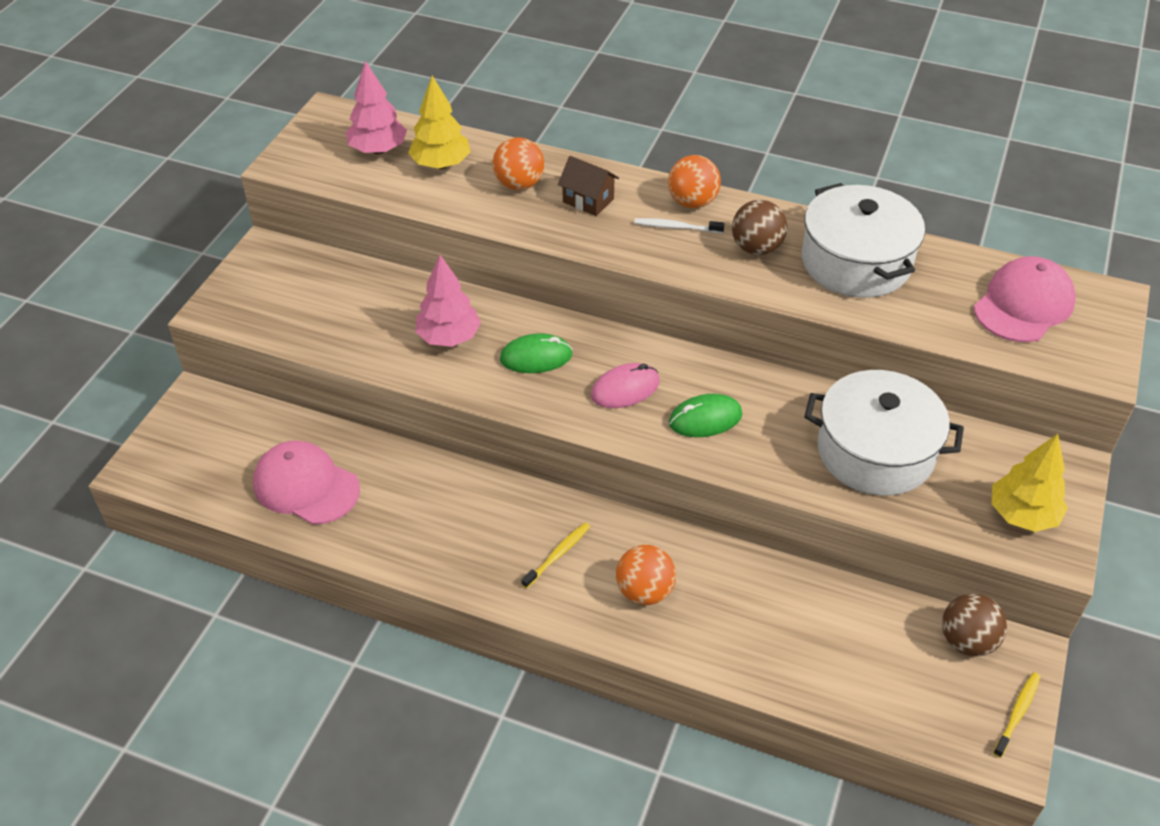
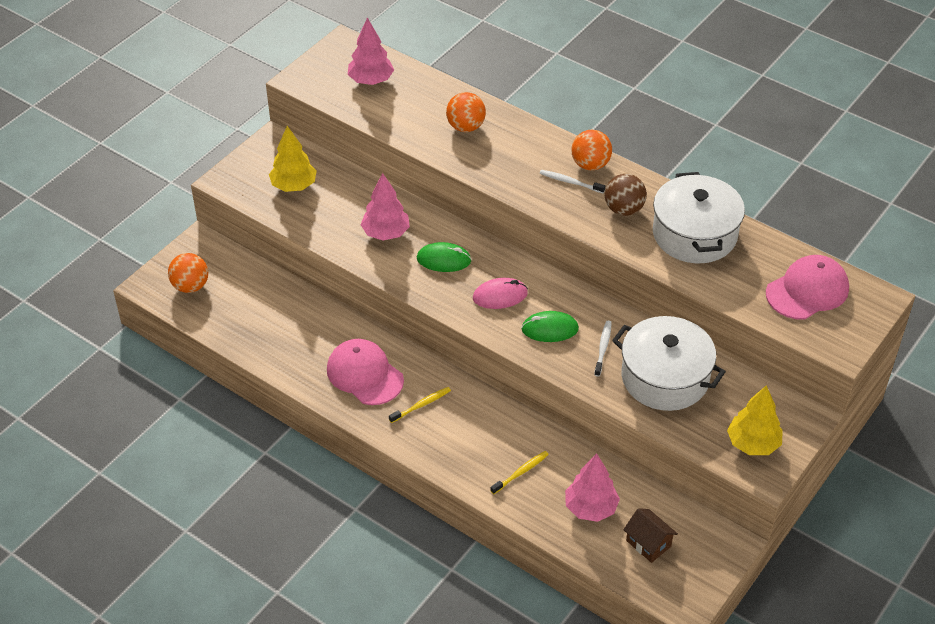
camera: 15 degrees right, 0 degrees up
pink cap [253,440,360,525] -> pink cap moved to [327,339,404,405]
yellow tree [408,76,471,169] -> yellow tree moved to [269,126,317,192]
brown house [558,156,619,216] -> brown house moved to [623,508,678,563]
orange ball [616,545,676,605] -> orange ball moved to [168,253,208,293]
brown ball [942,594,1007,656] -> none
yellow toothbrush [993,672,1040,758] -> yellow toothbrush moved to [490,451,549,494]
none -> pink tree [565,453,620,522]
none -> white toothbrush [594,321,612,377]

